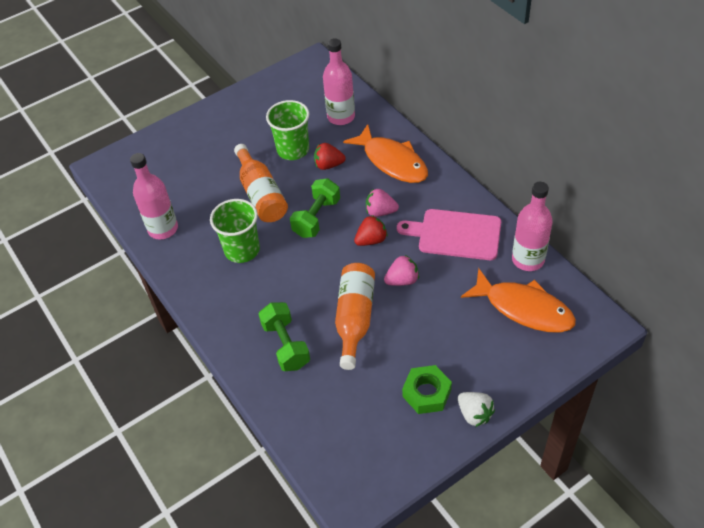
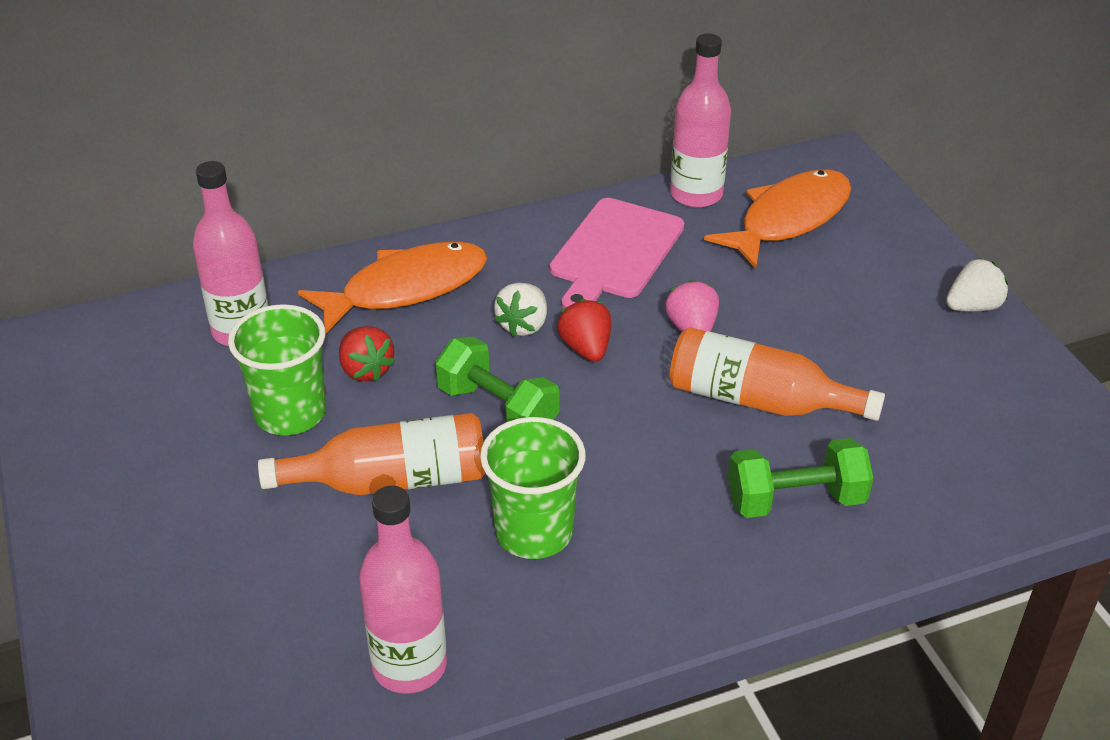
camera: 80 degrees left, 10 degrees down
red strawberry [314,143,346,170] -> red strawberry turned 45 degrees counterclockwise [339,326,395,381]
pink strawberry [366,188,399,217] -> white strawberry [494,283,547,337]
green nut [402,365,452,414] -> none

